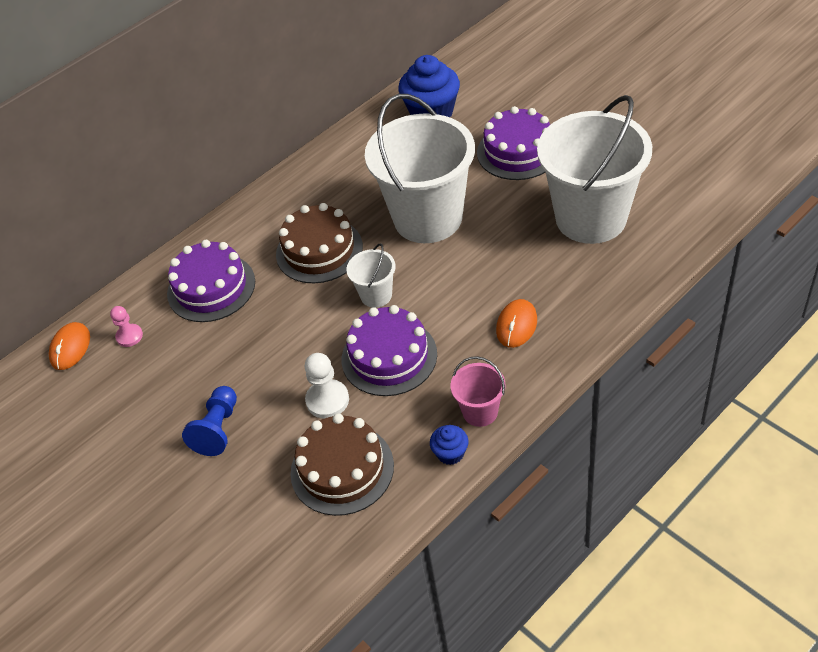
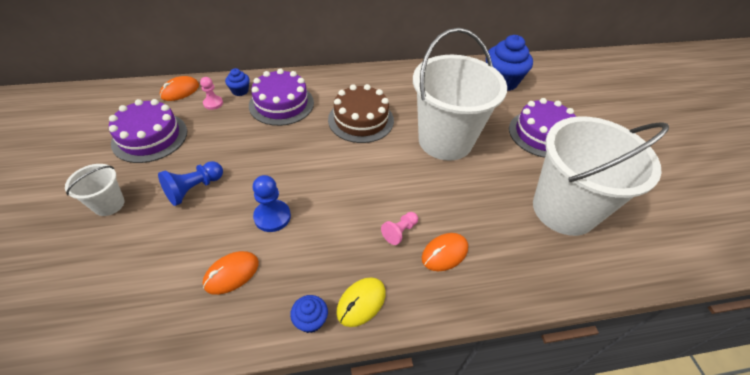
camera: 25 degrees right, 0 degrees up
brown cake [290,413,394,516] -> orange mouse [203,251,259,295]
white pawn [305,353,349,418] -> blue pawn [253,175,291,232]
purple cake [342,305,437,396] -> purple cake moved to [109,99,187,163]
white bucket [346,243,396,308] -> white bucket moved to [65,164,125,216]
pink bucket [451,356,506,427] -> yellow mouse [336,277,386,327]
none -> blue cupcake [225,68,250,96]
none -> pink pawn [381,212,418,245]

